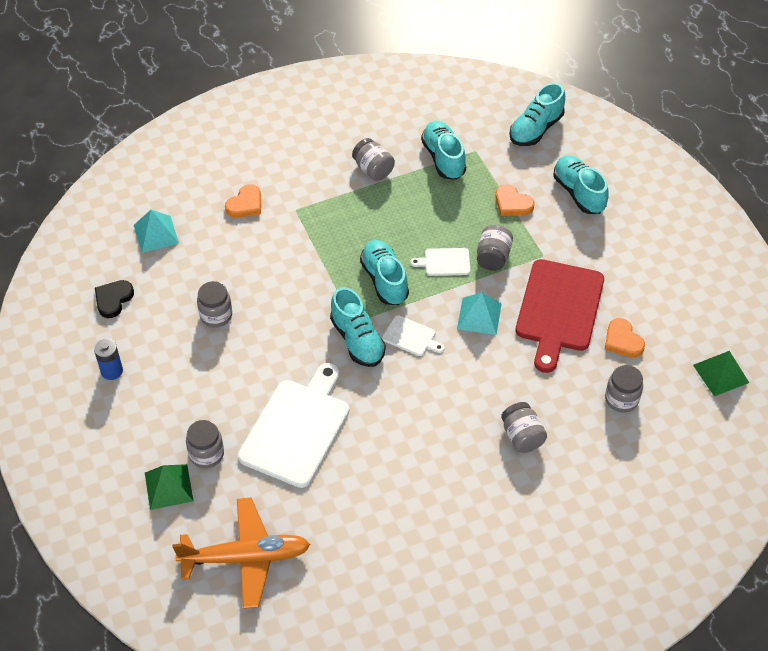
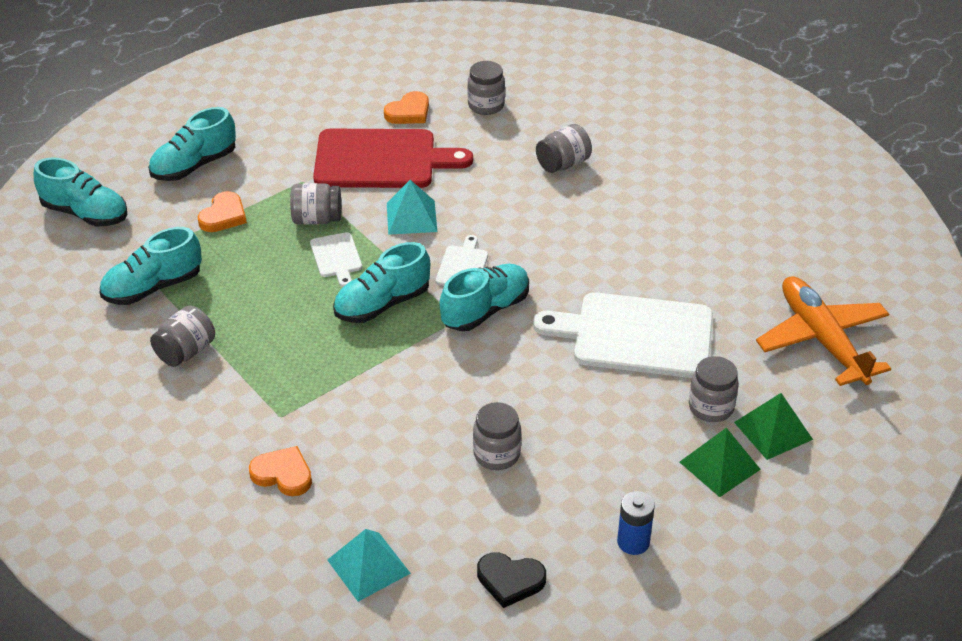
camera: 105 degrees left, 10 degrees down
green pyramid [693,351,749,396] -> green pyramid moved to [680,428,761,497]

